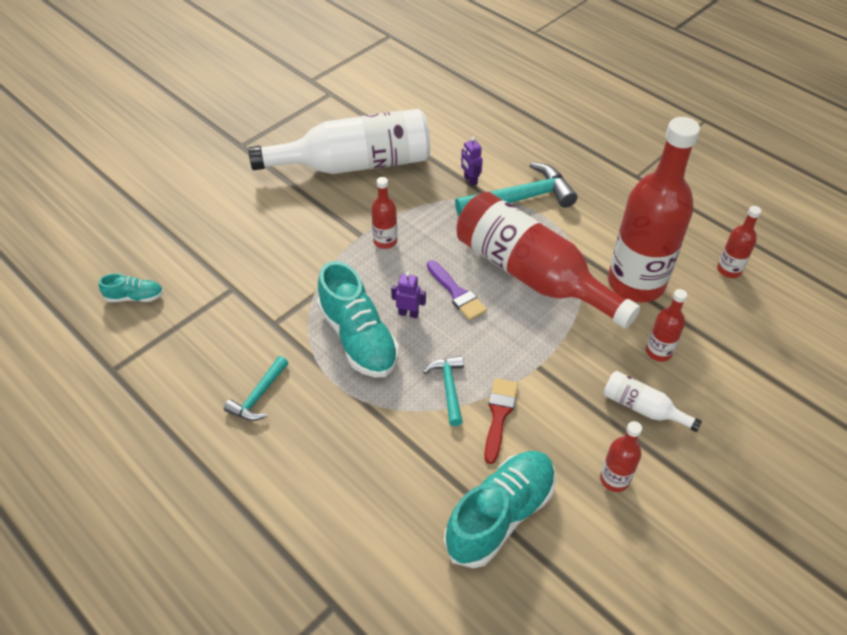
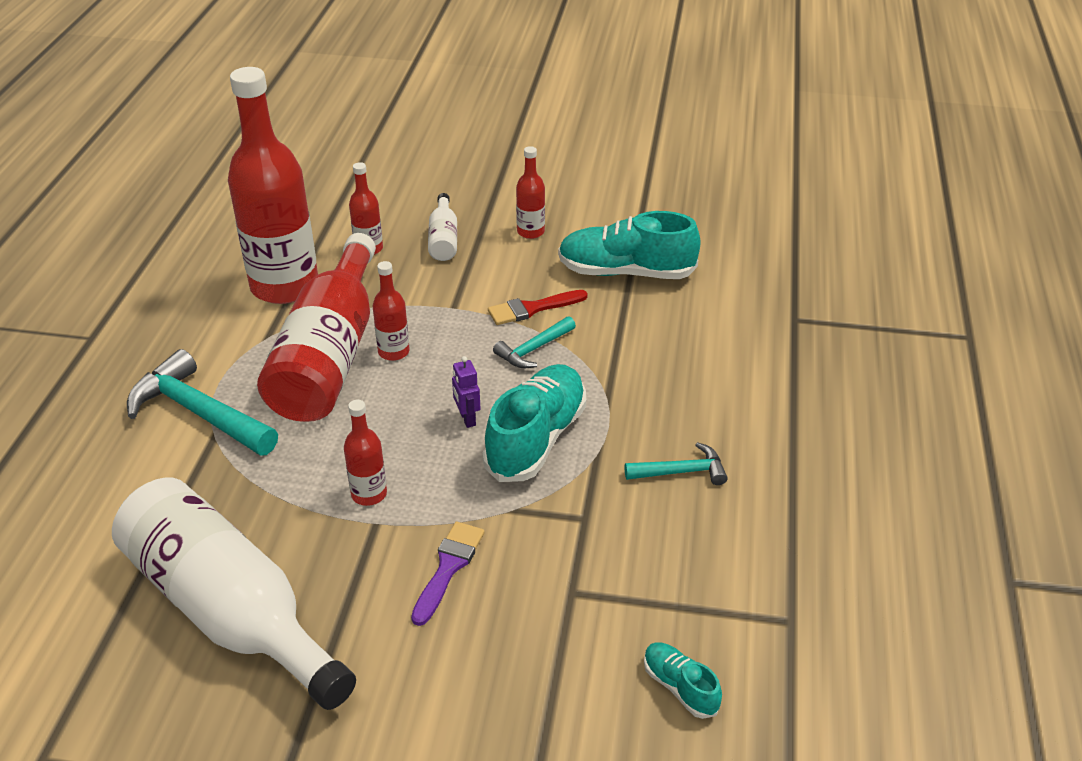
camera: 125 degrees left, 10 degrees down
purple brush [427,260,487,321] -> purple brush moved to [411,521,485,626]
purple robot [461,137,483,186] -> none
red bottle [717,206,761,278] -> red bottle moved to [373,261,410,361]

